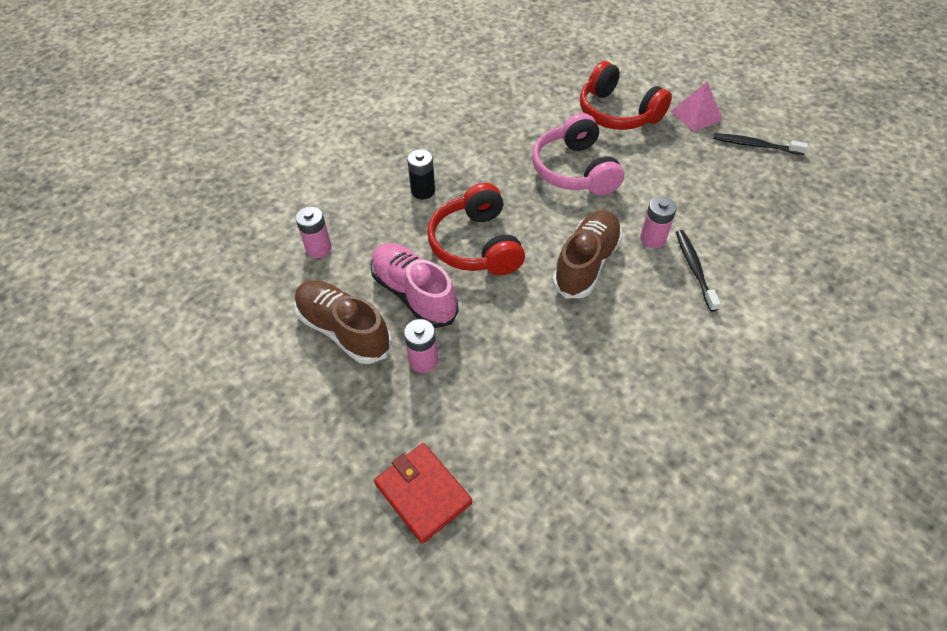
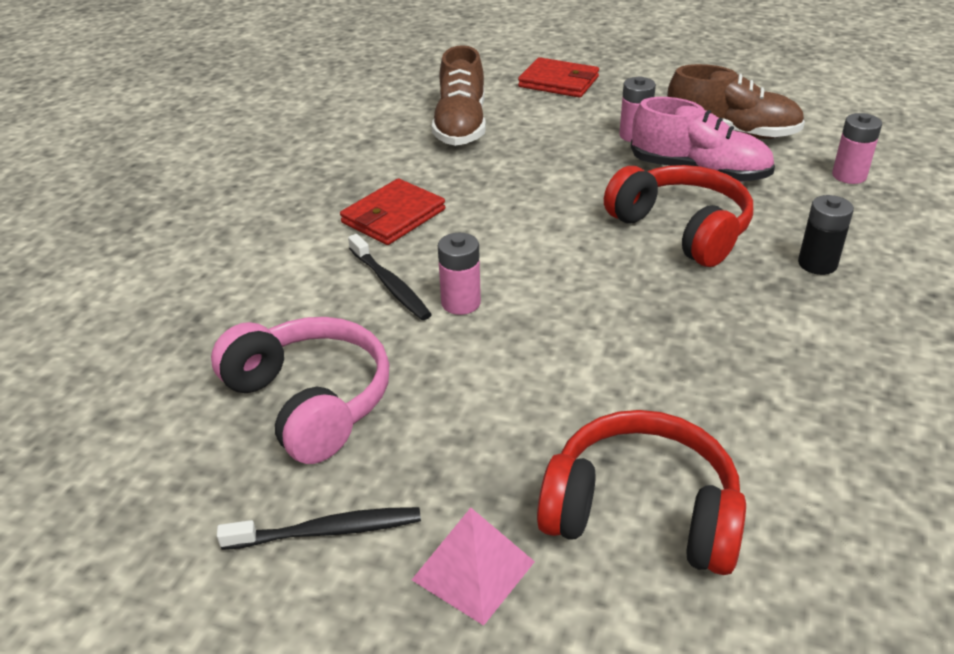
camera: 155 degrees right, 15 degrees down
pink headphones [532,113,624,195] -> pink headphones moved to [211,317,389,464]
brown shoe [552,210,623,298] -> brown shoe moved to [432,45,486,146]
none -> red wallet [340,178,445,245]

